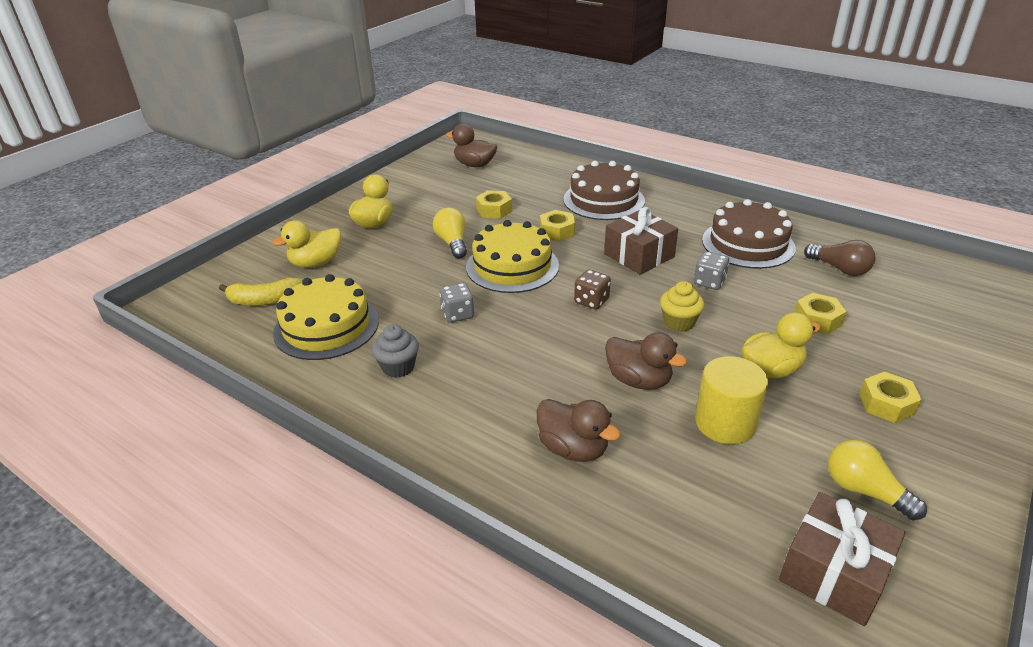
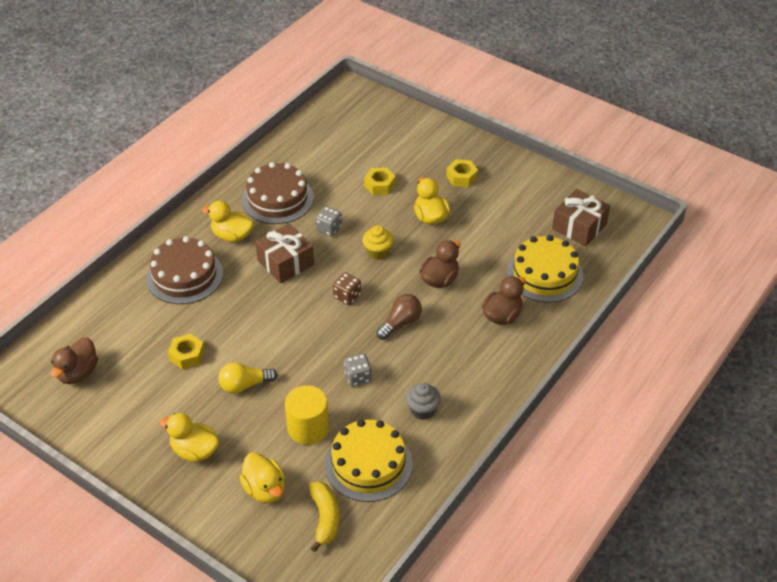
camera: 90 degrees left, 10 degrees up
yellow cake [466,220,559,293] -> yellow cake moved to [507,235,583,303]
yellow nut [540,210,575,242] -> none
yellow cylinder [695,356,768,444] -> yellow cylinder moved to [285,385,329,445]
brown light bulb [804,240,875,276] -> brown light bulb moved to [376,294,422,340]
yellow light bulb [828,440,927,520] -> none
none -> yellow duck [202,200,254,242]

